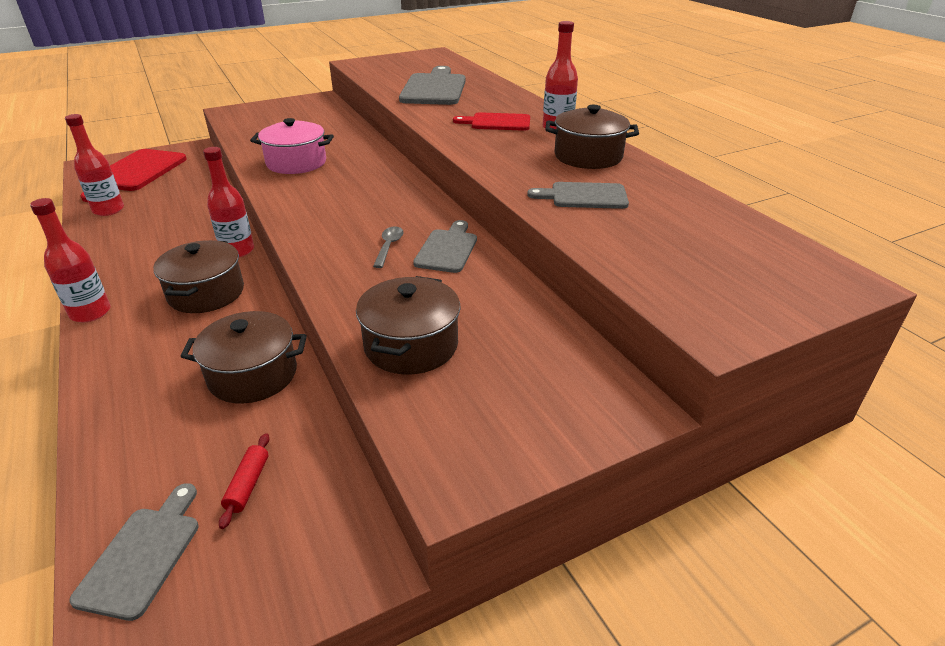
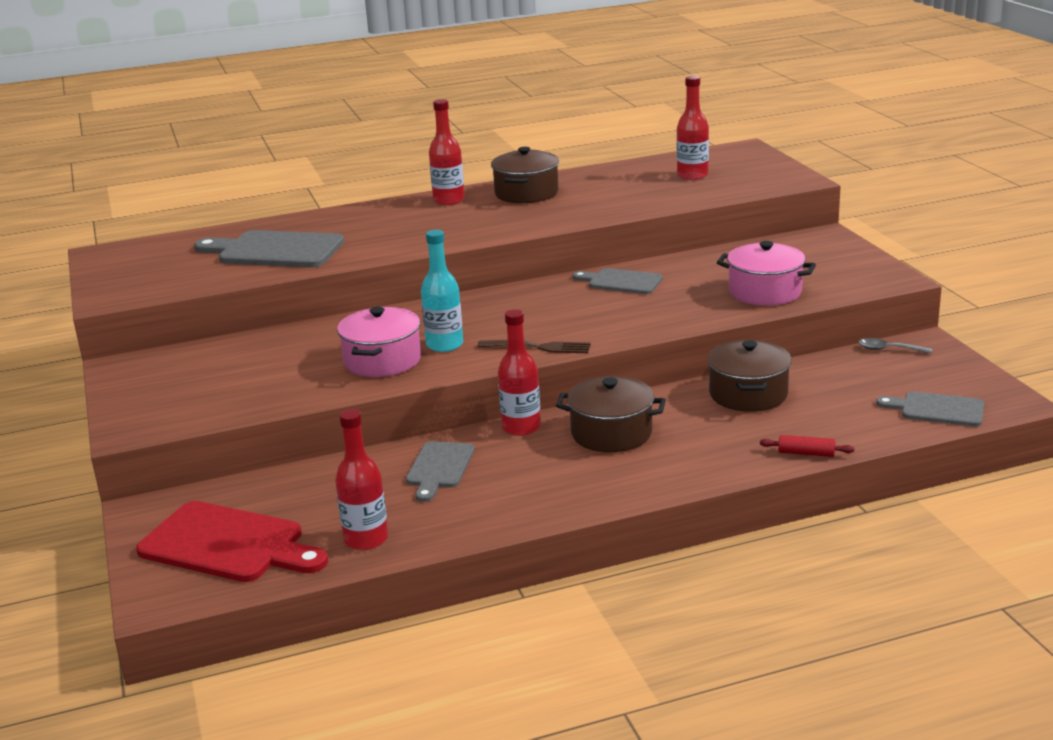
camera: 80 degrees left, 10 degrees down
red bottle [30,198,111,323] -> red bottle moved to [677,76,709,180]
red rolling pin [219,433,269,529] -> red rolling pin moved to [760,435,854,457]
brown pot [356,276,460,375] -> pink pot [717,241,816,306]
grey spoon [373,226,404,268] -> grey spoon moved to [859,338,932,354]
red cutting board [453,112,530,131] -> none
grey cutting board [527,182,629,209] -> grey cutting board moved to [406,441,475,502]
none -> turquoise bottle [421,230,463,352]
none -> brown fork [477,340,591,353]

